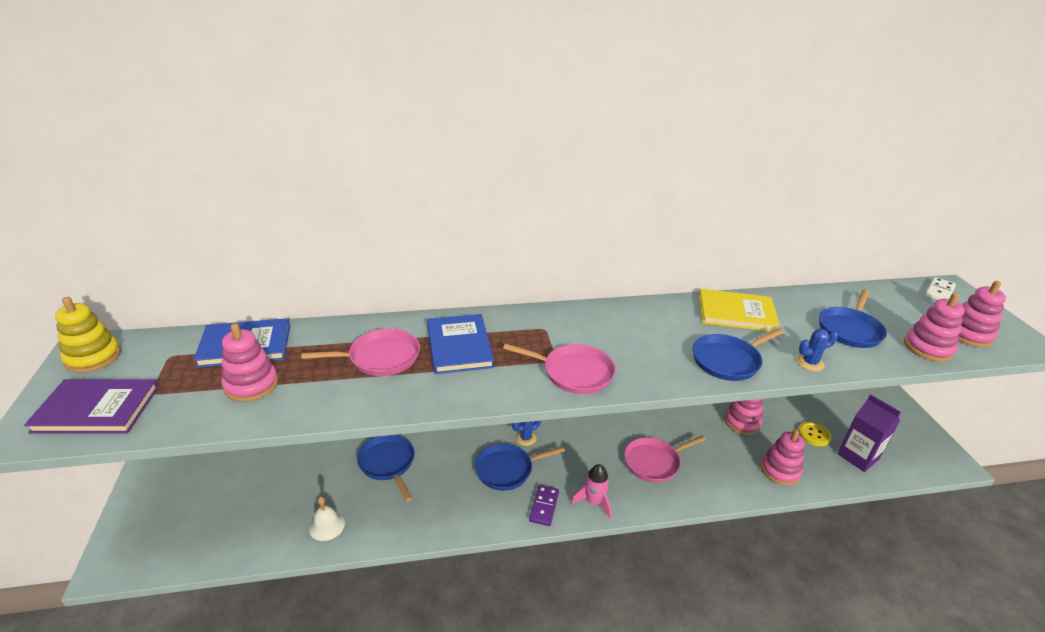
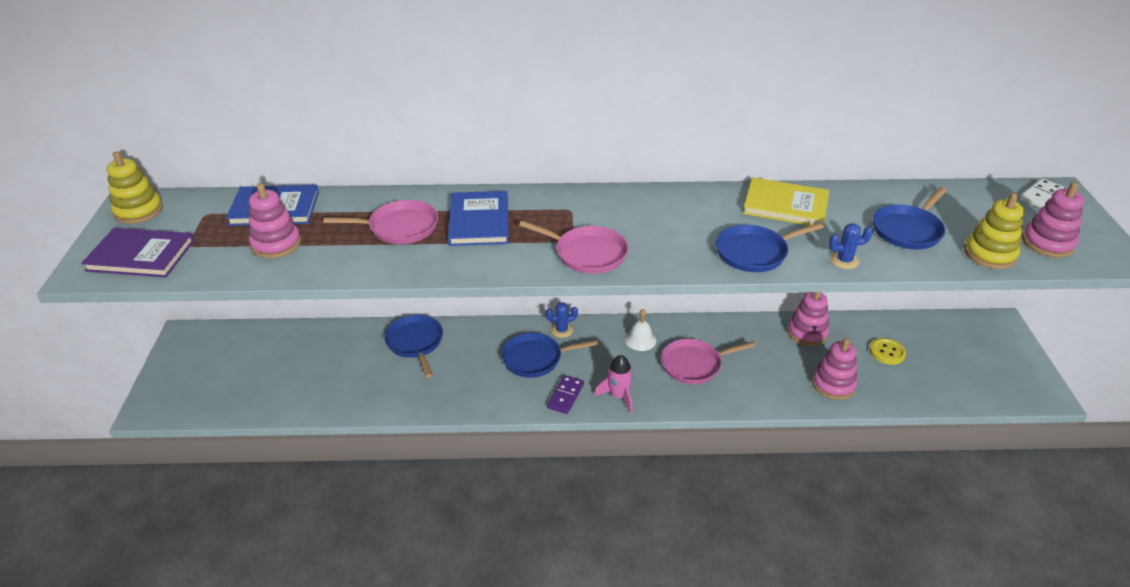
camera: 10 degrees right, 5 degrees up
white bell [309,497,345,541] -> white bell moved to [625,309,657,351]
purple carton [837,394,901,472] -> none
pink stacking toy [904,293,965,362] -> yellow stacking toy [964,193,1024,269]

